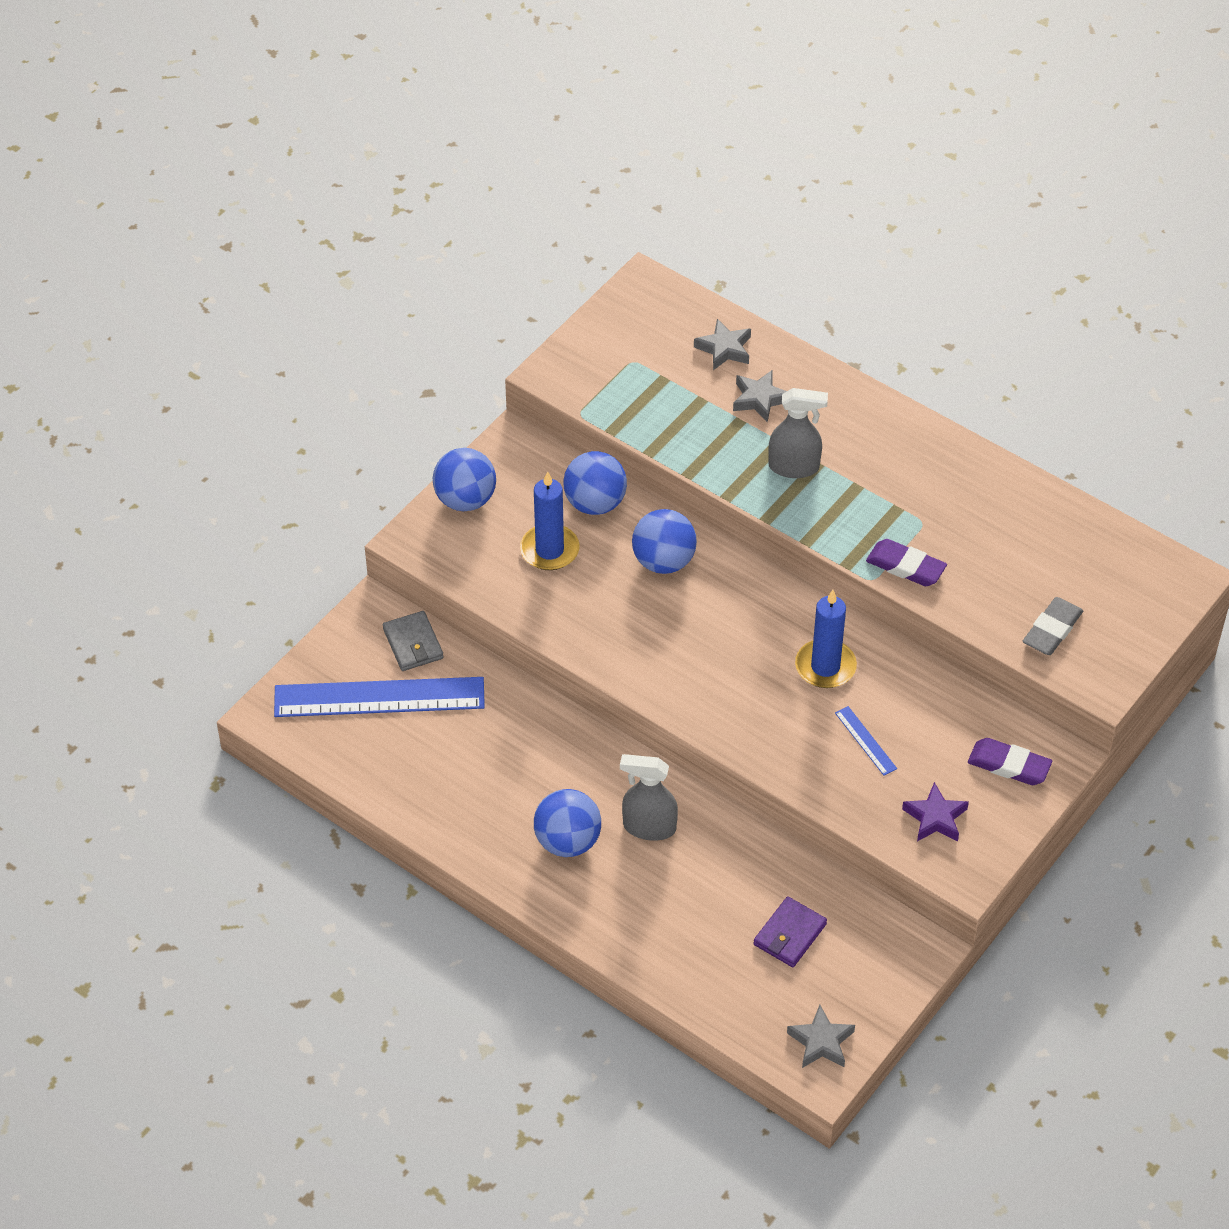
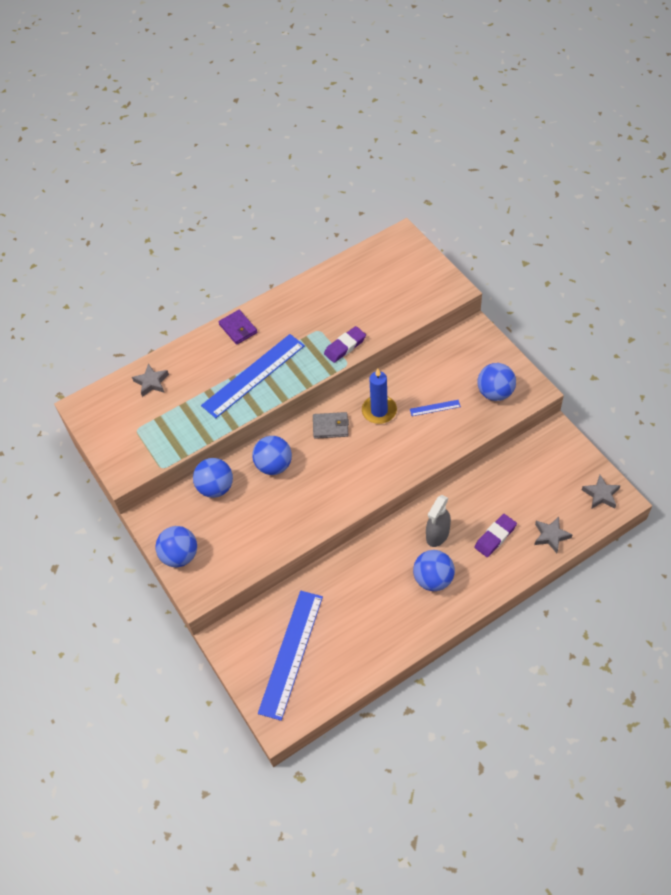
camera: 65 degrees left, 5 degrees up
grey wallet [383,611,444,671] -> grey wallet moved to [313,412,349,439]
blue candle [520,471,580,570] -> none
grey star [733,370,787,422] -> grey star moved to [534,517,573,553]
purple wallet [753,896,827,967] -> purple wallet moved to [218,310,257,345]
grey spray bottle [768,388,828,478] -> blue ruler [201,334,305,418]
purple star [902,782,969,841] -> blue ball [477,363,516,401]
purple eraser [968,738,1052,785] -> purple eraser moved to [474,514,517,557]
grey eraser [1023,597,1083,655] -> none

